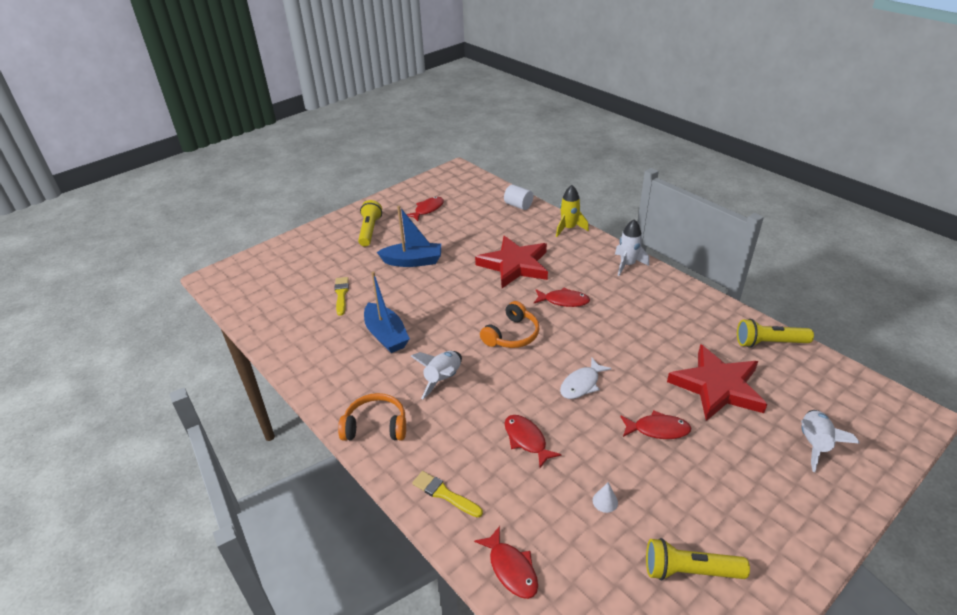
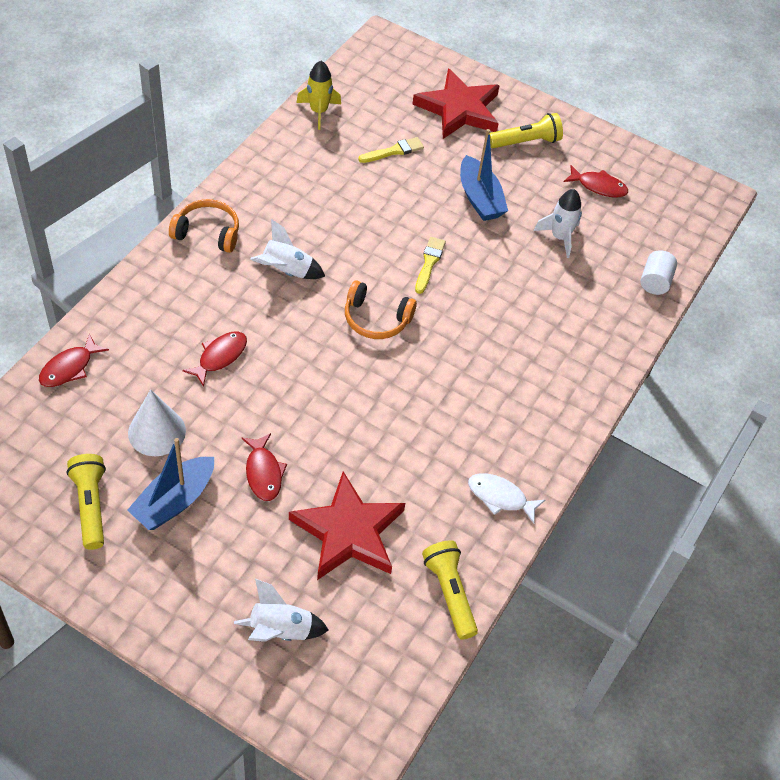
camera: 65 degrees right, 15 degrees up
orange headphones [338,393,406,440] -> orange headphones turned 60 degrees counterclockwise [169,199,239,253]
blue boat [364,271,410,353] -> blue boat moved to [127,438,214,530]
yellow brush [412,471,483,517] -> yellow brush moved to [415,237,446,294]
red star [475,236,548,288] -> red star moved to [412,68,500,139]
red fish [534,287,590,307] -> none
yellow rocket [556,185,589,237] -> yellow rocket moved to [296,61,341,130]
white fish [560,358,612,399] -> white fish moved to [468,473,545,524]
white cone [593,482,618,513] -> white cone [128,389,186,456], size x2.21
white rocket [615,220,649,276] -> white rocket moved to [534,189,582,258]

